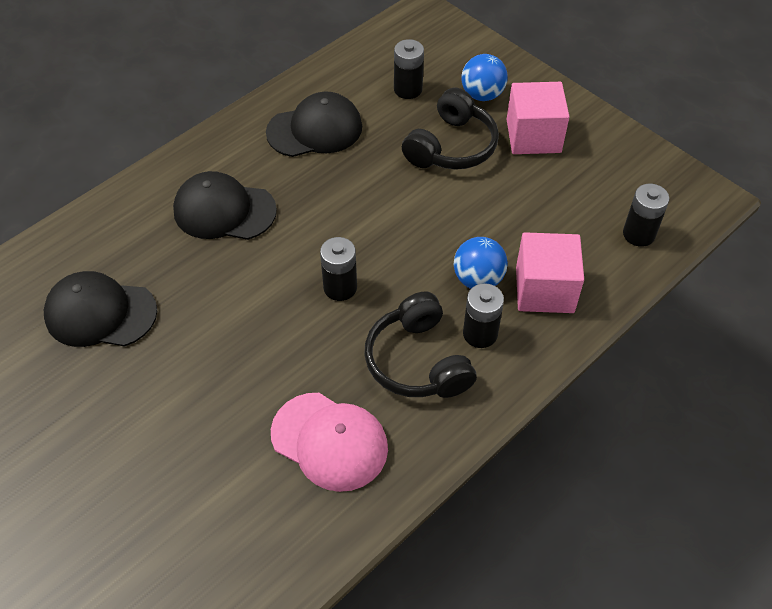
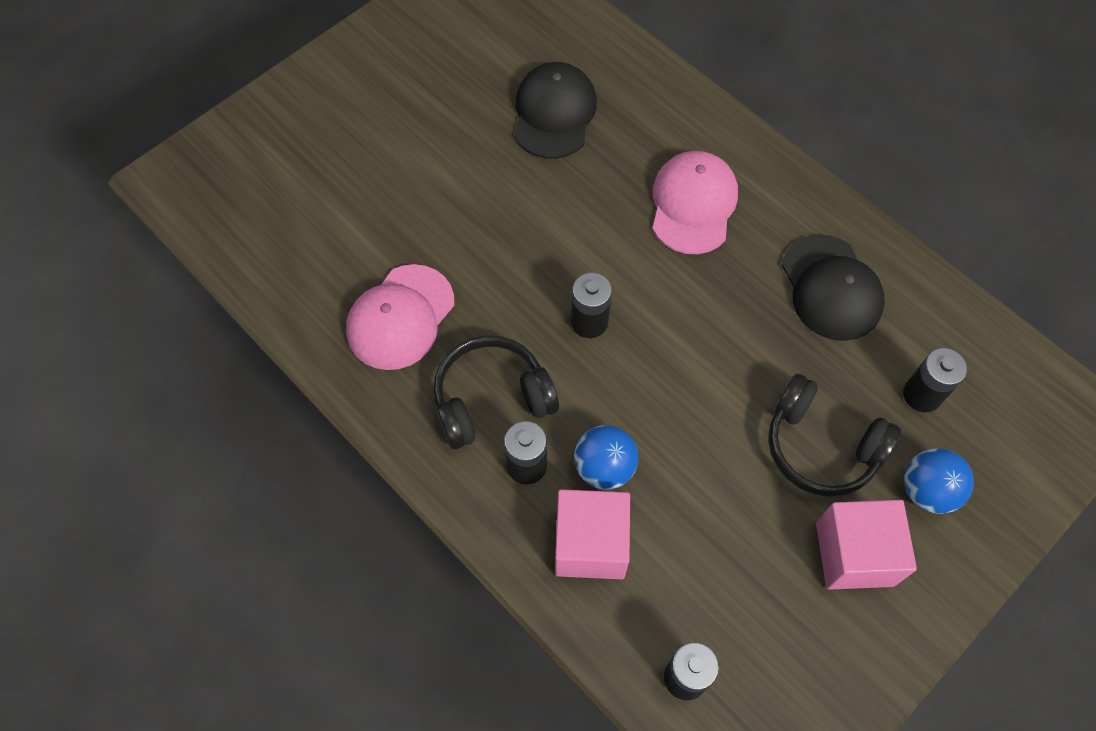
camera: 90 degrees right, 10 degrees up
black cap [173,171,277,240] -> pink cap [652,151,738,254]

